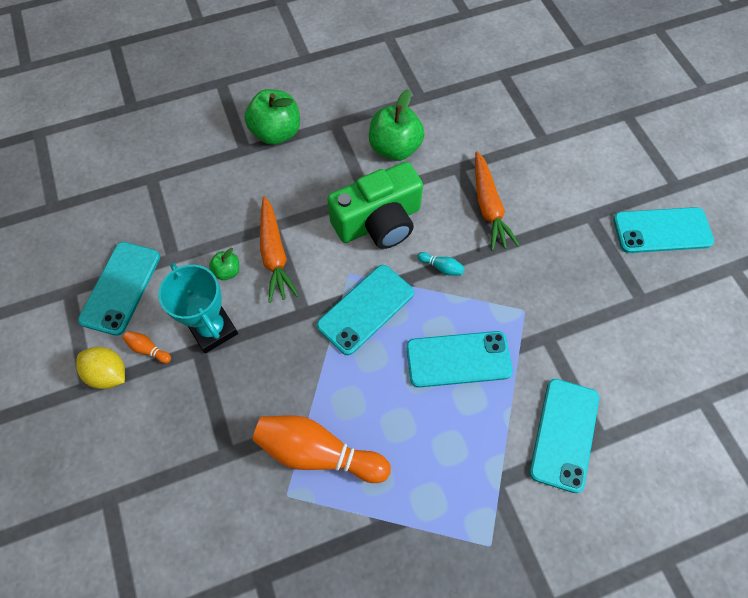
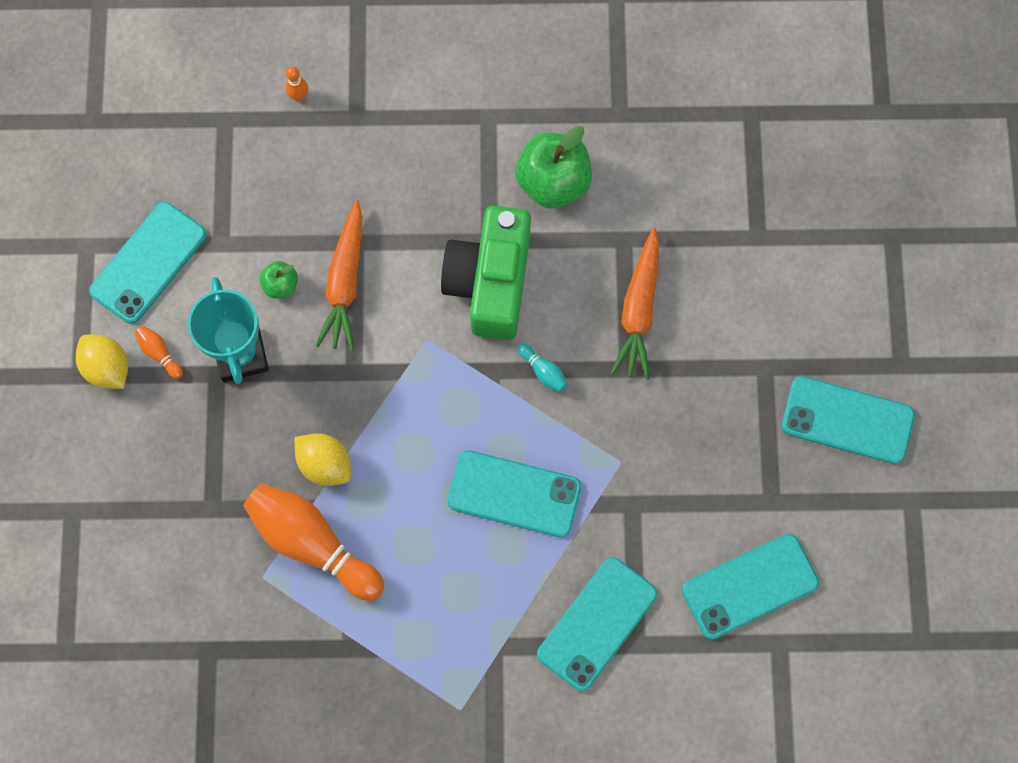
camera: 20 degrees right, 10 degrees up
green apple [245,89,300,145] -> none
turquoise phone [317,265,414,355] -> turquoise phone moved to [682,534,819,640]
green camera [327,162,423,249] -> green camera turned 105 degrees clockwise [441,206,531,340]
none -> orange bowling pin [286,67,308,101]
none -> yellow lemon [295,433,351,486]

